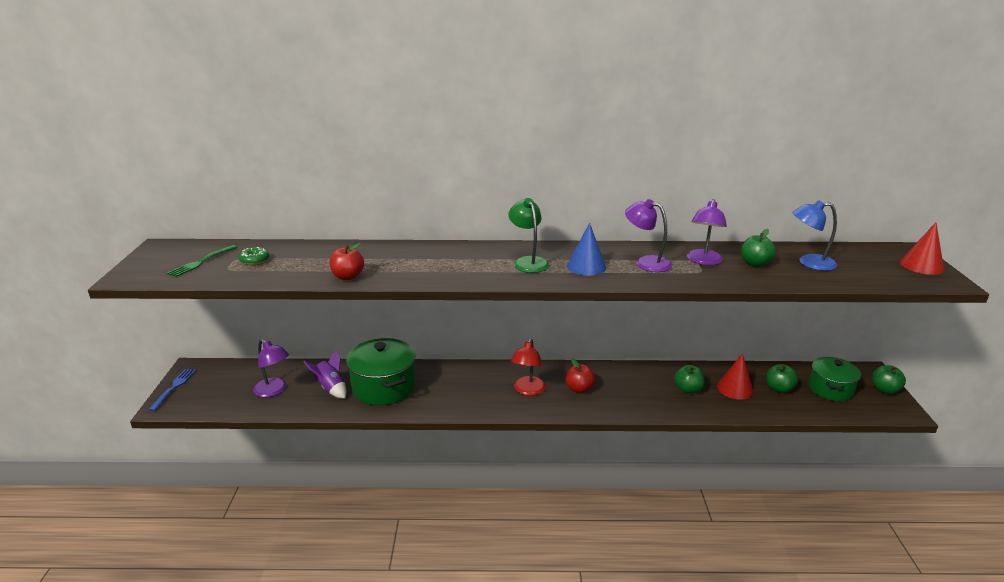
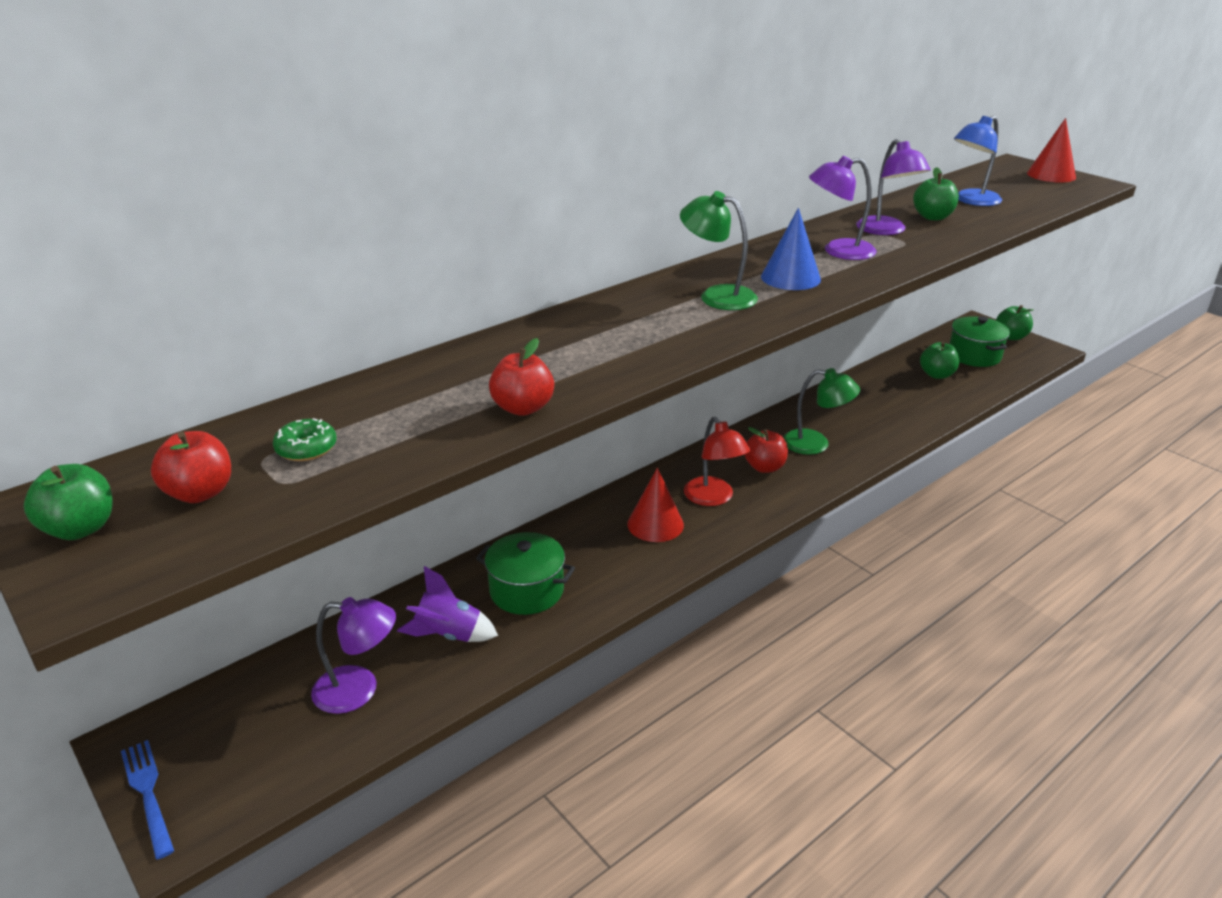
camera: 40 degrees left, 5 degrees up
green fork [167,245,237,277] -> red apple [151,431,231,503]
green pot [346,338,416,406] -> green pot [476,532,575,615], size x0.66
green apple [674,365,705,394] -> green apple moved to [24,464,113,540]
red cone [717,353,754,400] -> red cone moved to [627,468,684,542]
none -> green lamp [783,368,860,455]

